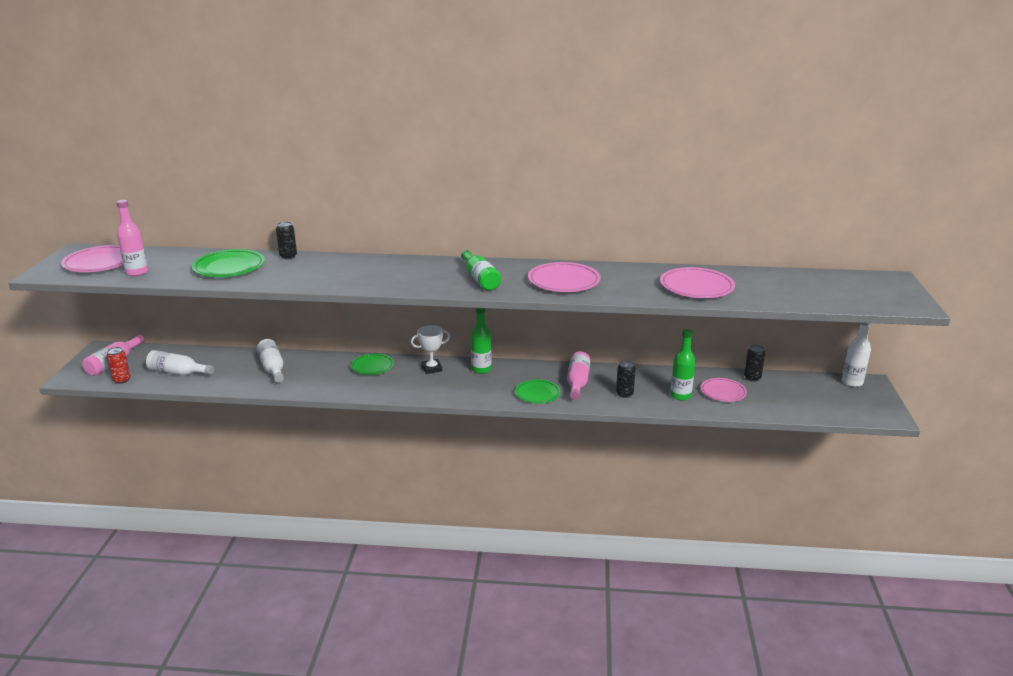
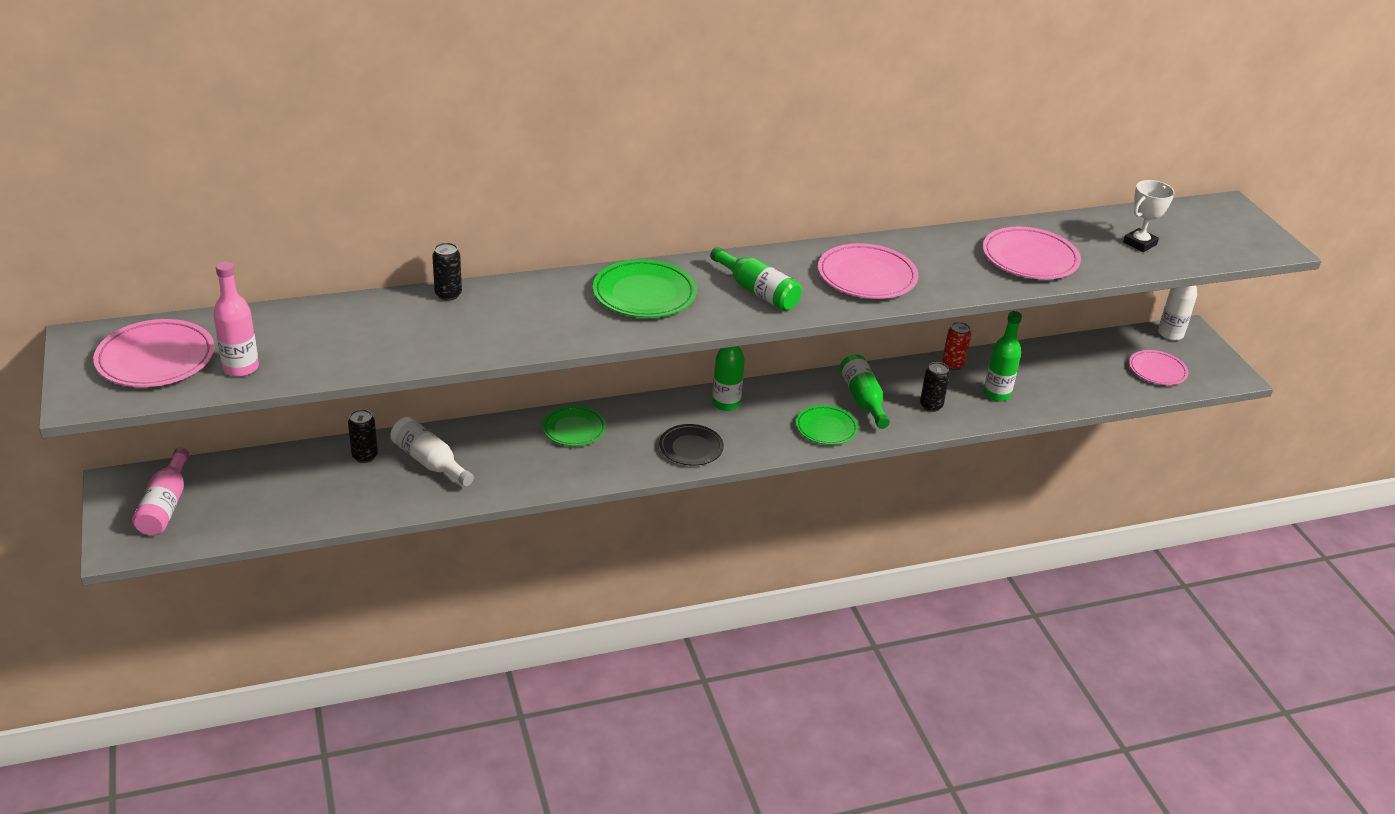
camera: 25 degrees left, 10 degrees up
red can [107,347,131,384] -> red can moved to [942,322,971,370]
white bottle [146,350,214,376] -> none
green plate [192,249,265,277] -> green plate moved to [592,259,697,318]
white trophy [411,325,450,374] -> white trophy moved to [1123,180,1175,252]
pink bottle [567,351,591,400] -> green bottle [840,354,890,429]
pink plate [701,378,747,402] -> pink plate moved to [1129,350,1189,385]
black can [744,345,765,382] -> black can moved to [348,409,378,463]
none -> black plate [659,424,724,466]

